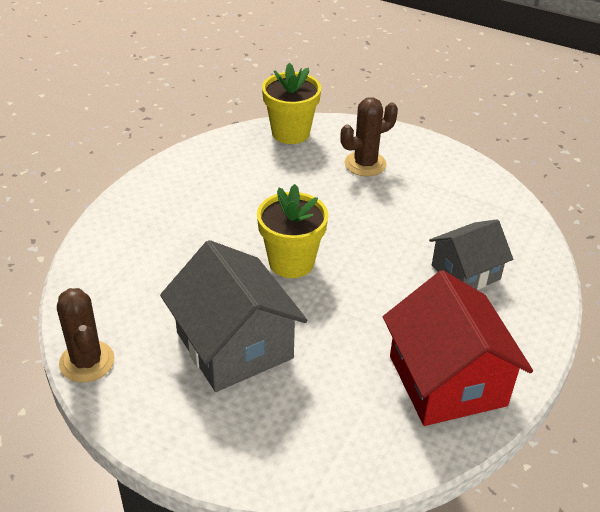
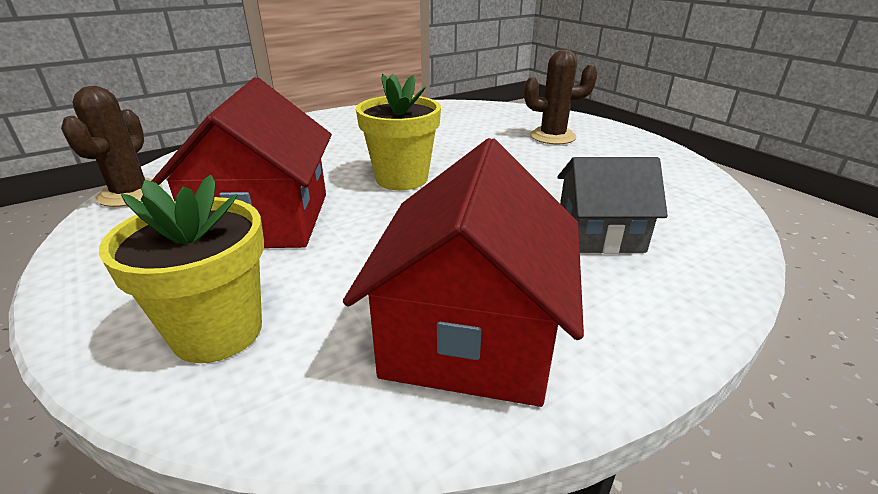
camera: 30 degrees right, 10 degrees down
grey house [160,240,308,392] -> red house [152,78,332,248]
yellow flower pot [262,63,321,144] -> yellow flower pot moved to [99,175,264,363]

